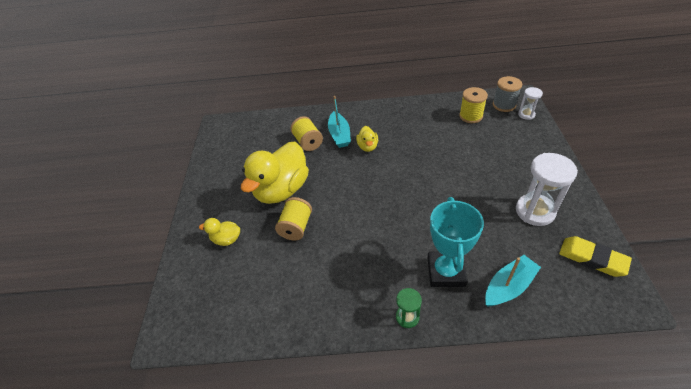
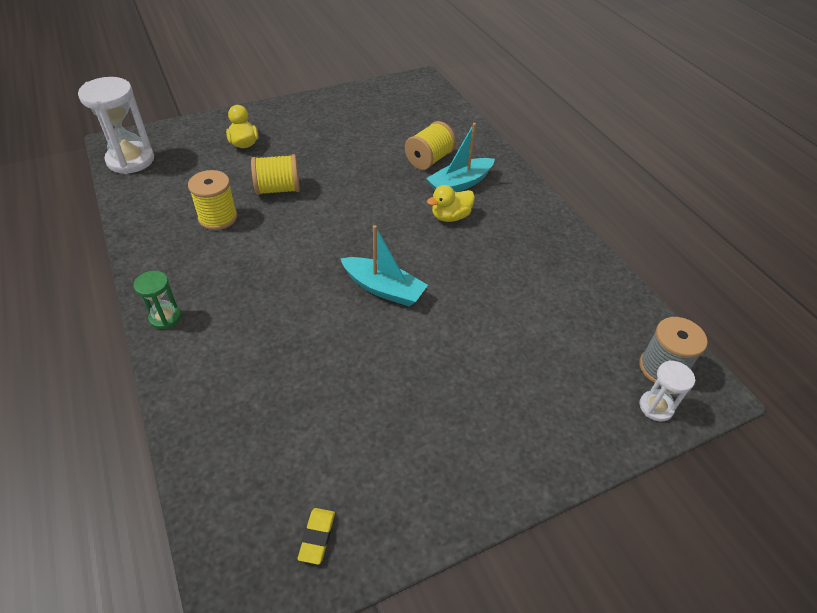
camera: 60 degrees right, 0 degrees up
yellow duck [241,142,309,204] -> none
turquoise trophy [428,197,484,287] -> none
yellow spool [459,87,488,123] -> yellow spool moved to [188,170,237,230]
turquoise boat [485,255,541,306] -> turquoise boat moved to [340,225,428,306]
white hourglass [516,153,578,226] -> white hourglass moved to [78,77,154,174]
yellow eraser [559,236,632,277] -> yellow eraser [298,508,335,565], size x0.53

